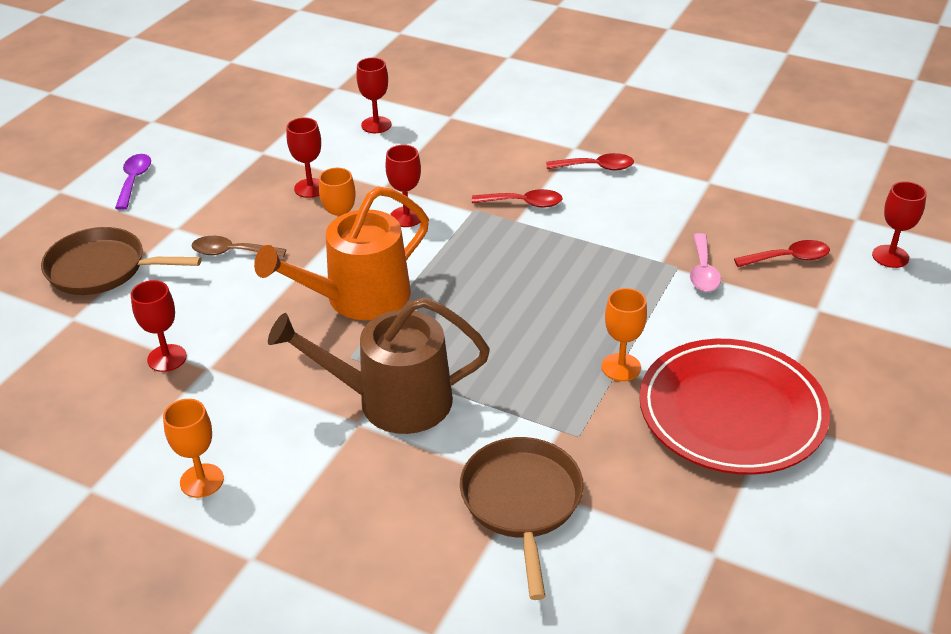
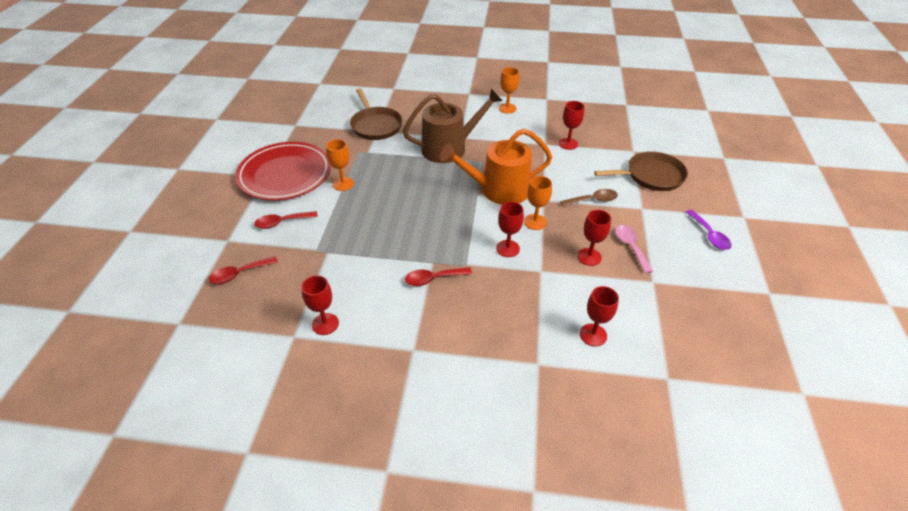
camera: 160 degrees right, 5 degrees up
orange watering can [254,186,429,320] -> orange watering can turned 135 degrees counterclockwise [440,129,552,205]
red spoon [546,153,634,171] -> red spoon moved to [254,211,318,229]
pink spoon [690,233,721,292] -> pink spoon moved to [615,225,653,273]
red goblet [872,181,927,268] -> red goblet moved to [301,275,339,335]

